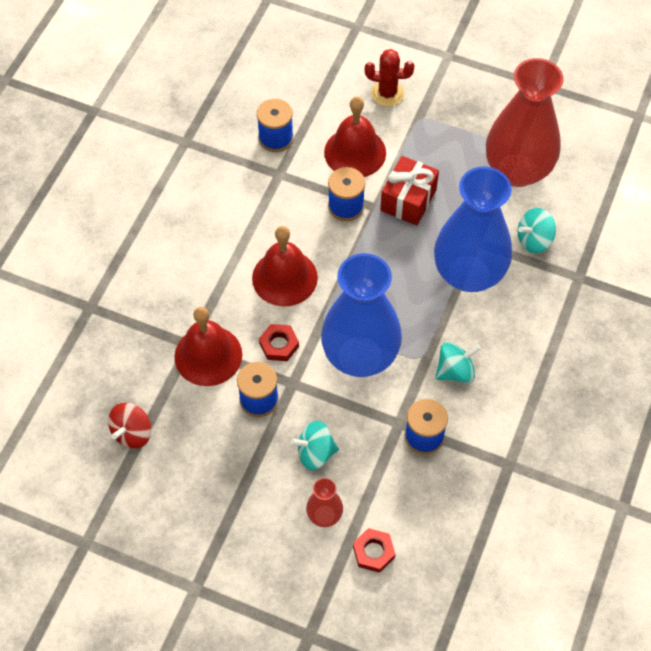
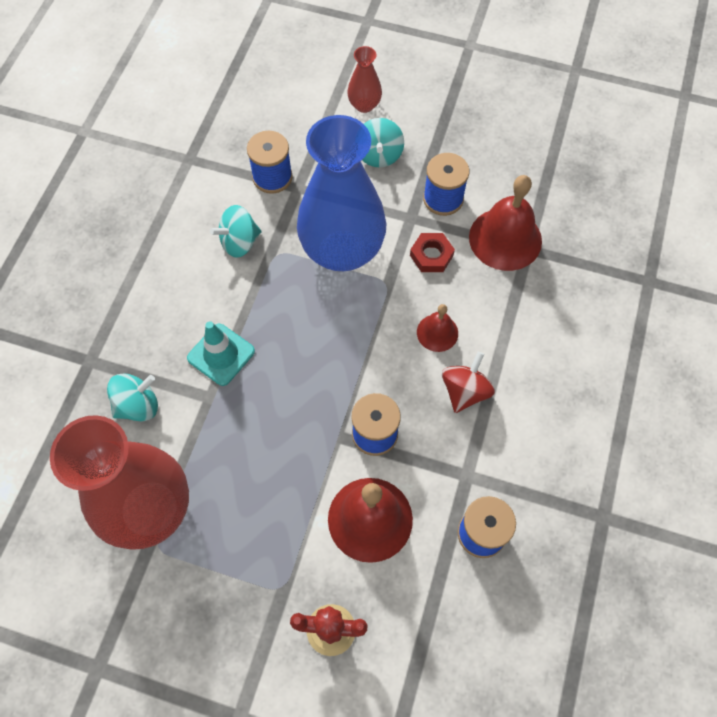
camera: 175 degrees right, 5 degrees up
red spinning top [108,403,151,449] -> red spinning top moved to [442,352,495,413]
red bell [252,226,318,306] -> red bell [417,304,458,352], size x0.54
turquoise spinning top [290,421,339,470] -> turquoise spinning top turned 105 degrees clockwise [362,118,404,167]
red nut [353,528,395,573] -> none
red gift [380,156,439,225] -> none
blue vase [434,166,512,292] -> turquoise traffic cone [187,321,255,386]

